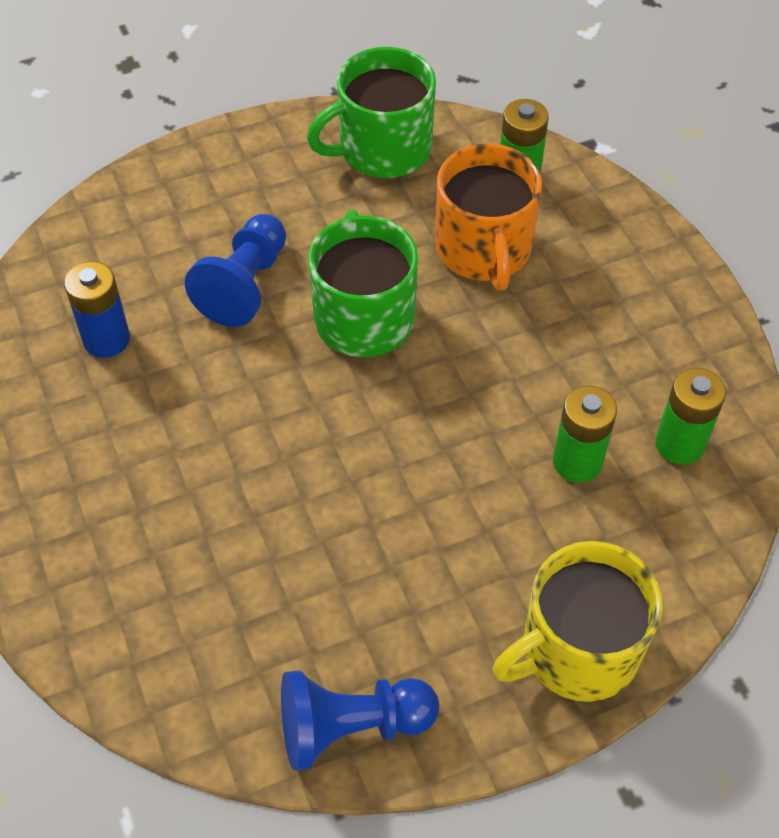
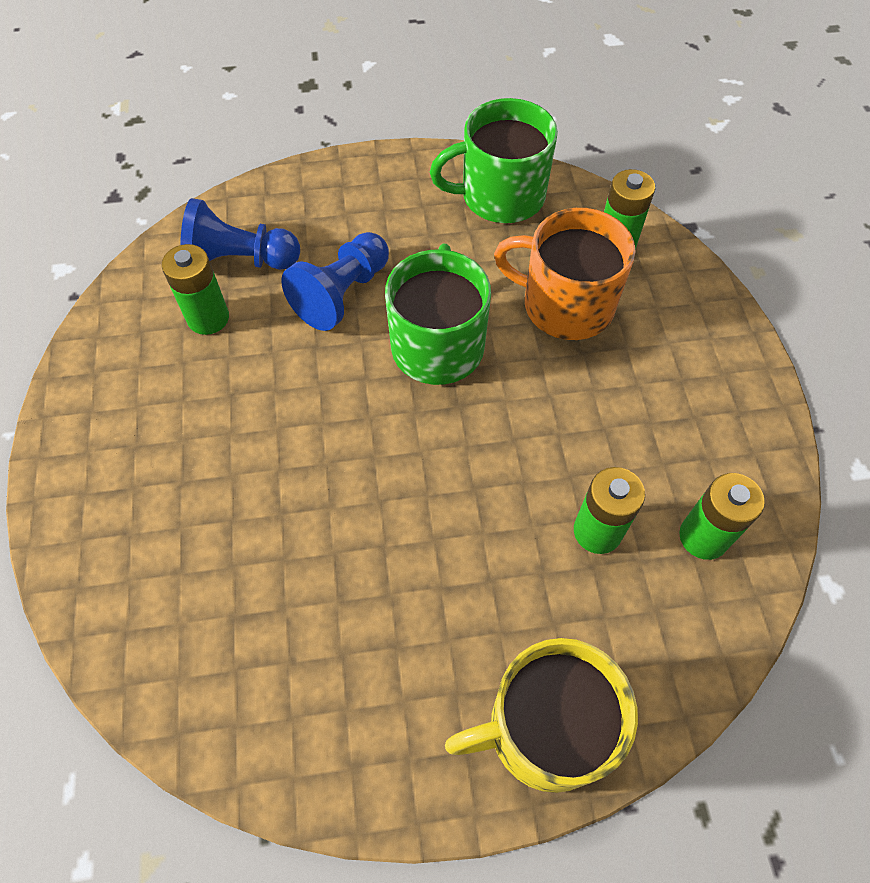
camera: 15 degrees right, 5 degrees up
blue battery [64,261,130,358] -> green battery [162,244,229,335]
blue pawn [281,670,439,771] -> blue pawn moved to [180,198,300,270]
orange mug [435,143,542,291] -> orange mug turned 105 degrees clockwise [494,208,636,340]

